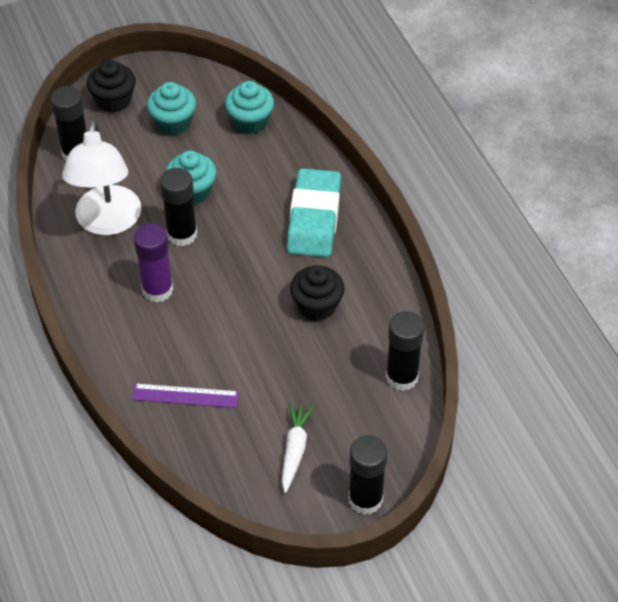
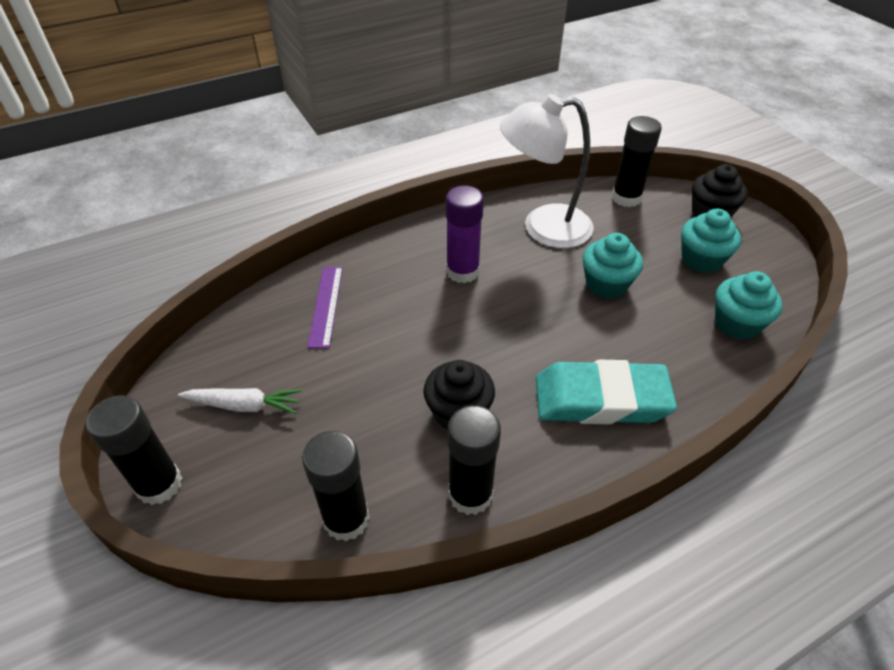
camera: 85 degrees right, 5 degrees down
black glue stick [160,168,197,246] -> black glue stick moved to [448,405,501,515]

